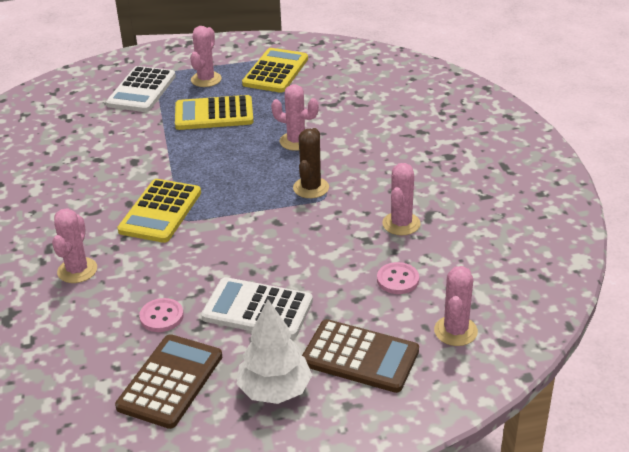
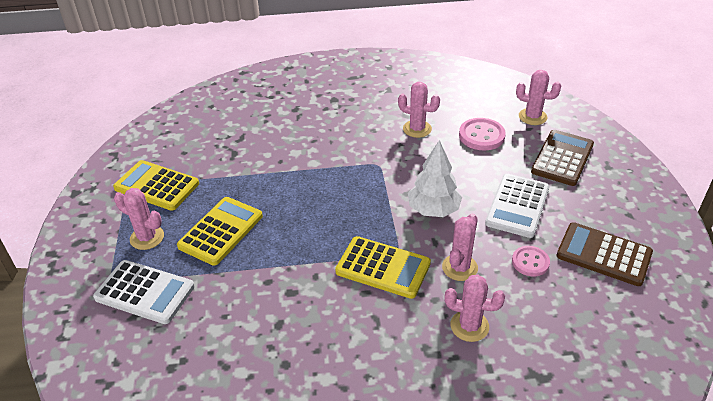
camera: 85 degrees left, 5 degrees up
yellow calculator [175,95,254,130] -> yellow calculator turned 150 degrees counterclockwise [177,197,263,266]
white tree [236,300,312,404] -> white tree moved to [408,140,462,217]
pink cactus [271,84,319,151] -> pink cactus moved to [442,213,478,281]
brown cactus [293,128,329,198] -> none
pink button [377,262,419,294] -> pink button [459,118,506,151], size x1.50

